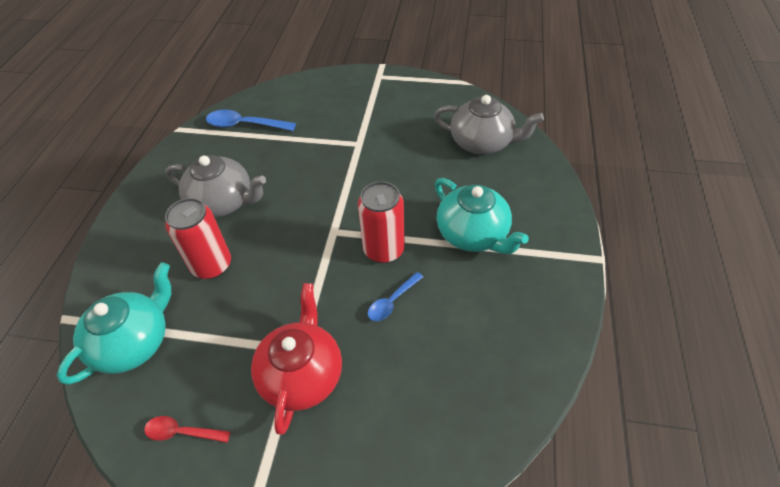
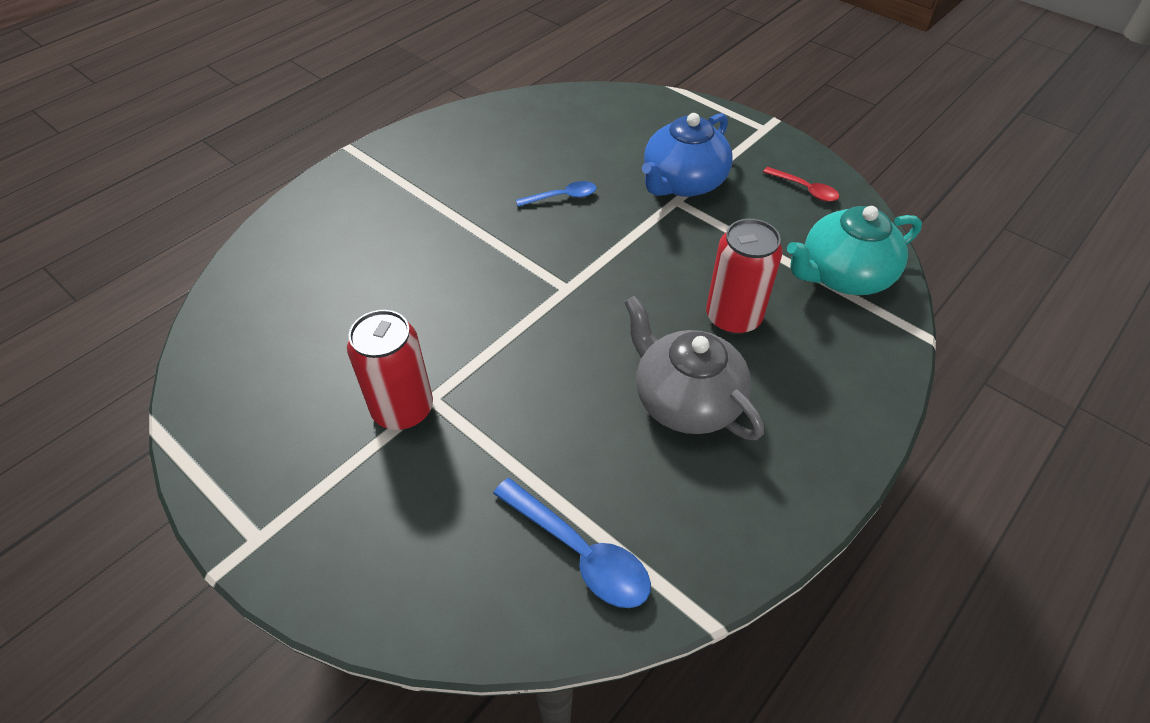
camera: 150 degrees left, 0 degrees up
red teapot [251,283,342,435] -> blue teapot [642,113,733,197]
red can [358,181,405,263] -> red can moved to [347,310,433,430]
grey teapot [434,95,544,154] -> none
turquoise teapot [435,178,529,254] -> none

